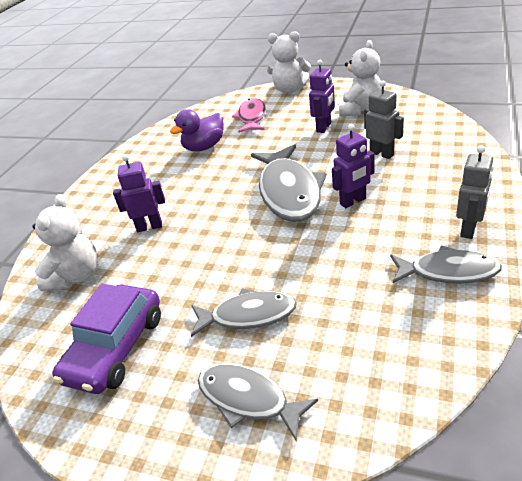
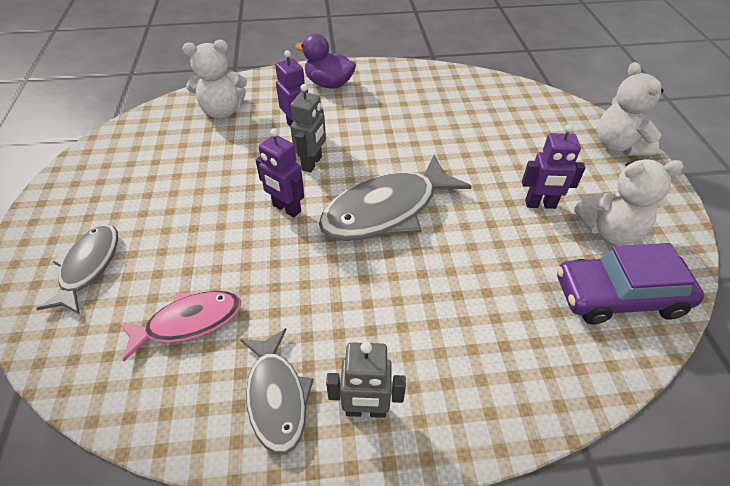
camera: 60 degrees right, 10 degrees up
purple car [52,284,161,394] -> purple car moved to [557,243,704,324]
purple duck [170,109,224,151] -> purple duck moved to [295,34,356,89]
grey fish [191,288,297,337] -> none
pink fish [232,98,266,133] -> pink fish moved to [119,291,241,361]
purple robot [332,124,374,208] -> purple robot moved to [256,128,304,217]
grey robot [364,81,404,159] -> grey robot moved to [290,84,326,173]

